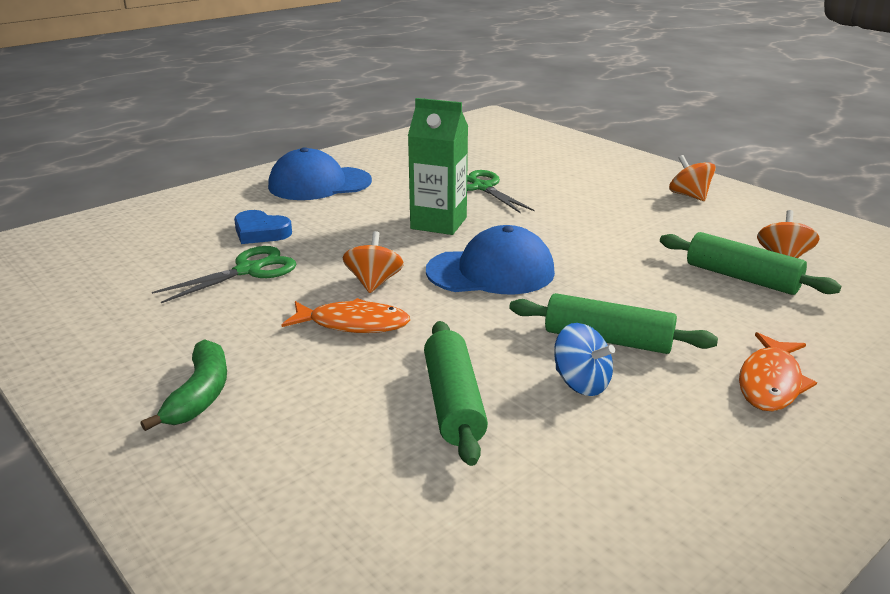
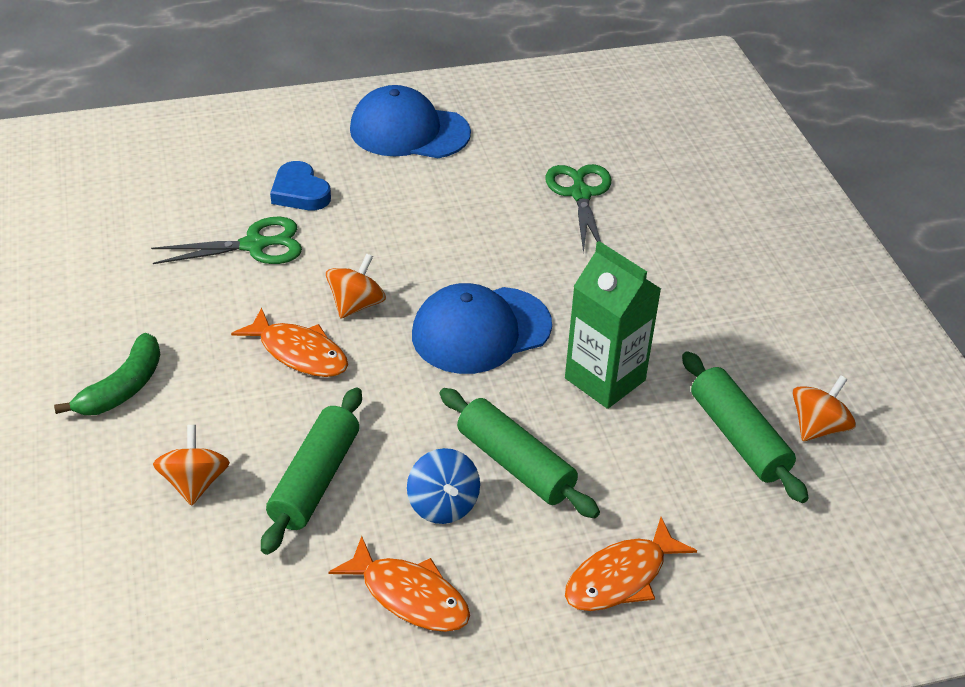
camera: 25 degrees right, 15 degrees up
green carton [408,98,468,235] -> green carton moved to [565,241,661,409]
blue cap [426,225,555,294] -> blue cap turned 135 degrees clockwise [412,283,552,374]
orange spinning top [669,155,716,201] -> orange spinning top moved to [153,425,230,506]
none -> orange fish [328,536,470,632]

